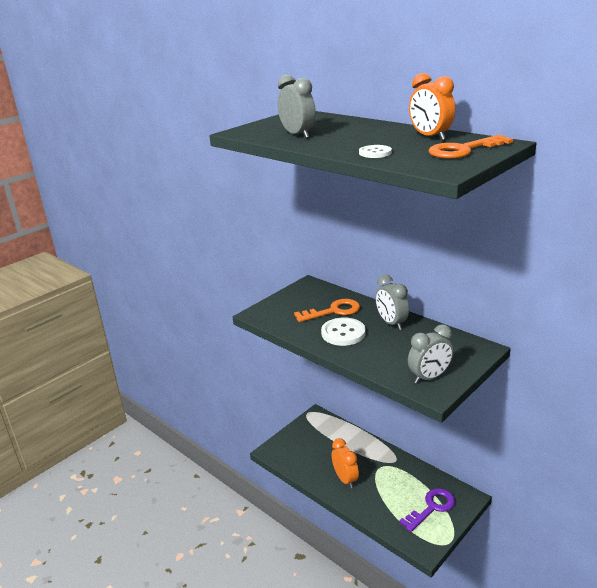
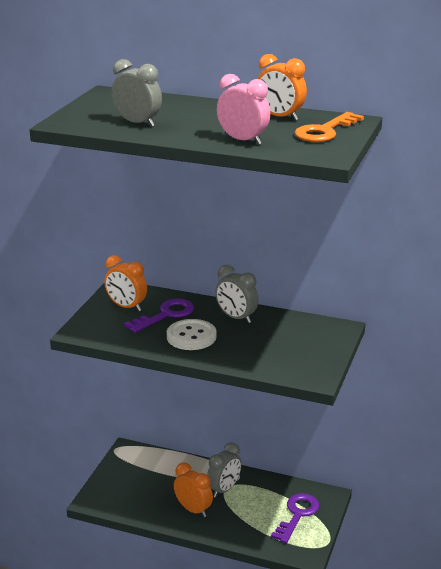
camera: 25 degrees left, 0 degrees up
orange key [294,299,360,322] -> purple key [124,298,194,333]
white button [359,145,392,158] -> pink clock [217,74,270,145]
grey clock [408,324,453,383] -> grey clock moved to [207,442,242,498]
none -> orange clock [104,255,147,311]

